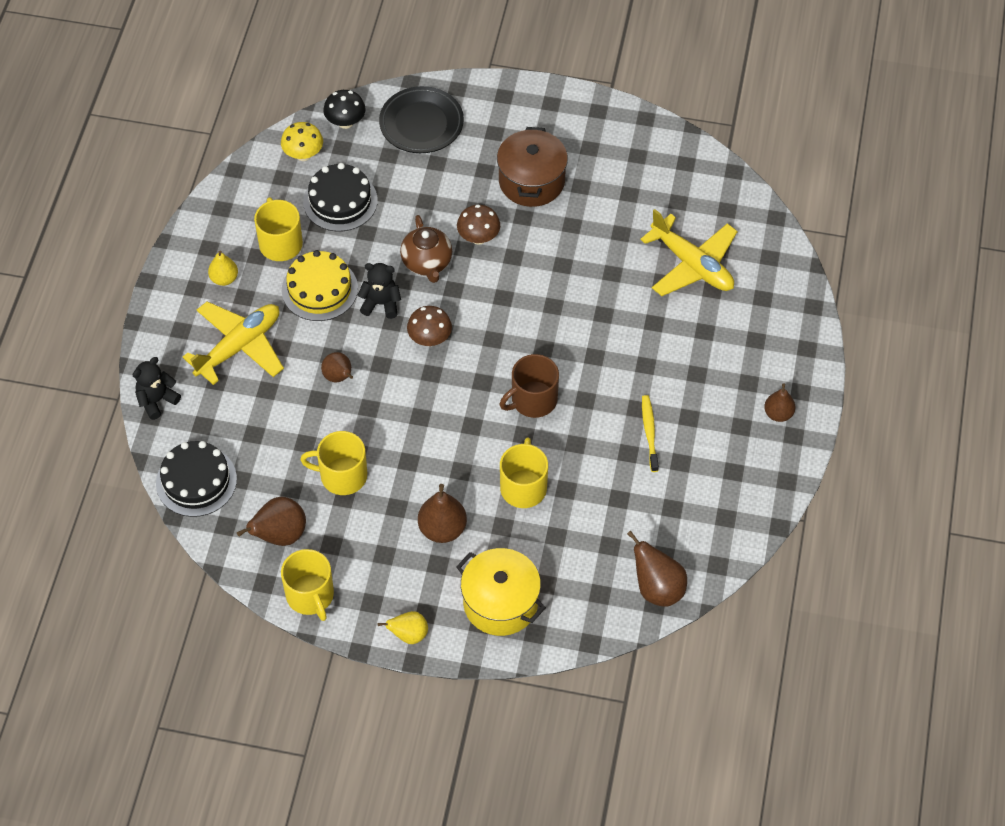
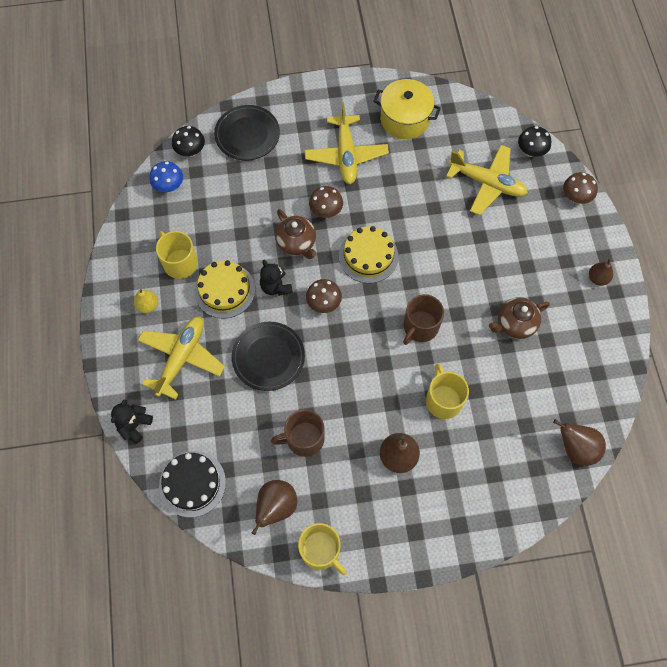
camera: 20 degrees left, 10 degrees up
yellow mushroom [281,122,323,161] -> blue mushroom [149,161,183,192]
yellow mug [300,431,367,495] -> brown mug [271,409,325,457]
black cake [303,163,378,231] -> none
brown pear [321,352,353,383] -> black plate [231,322,305,391]
black teddy bear [358,263,401,319] -> black teddy bear turned 105 degrees counterclockwise [260,260,293,296]
yellow pear [377,611,428,644] -> none
yellow pot [456,548,546,636] -> yellow pot moved to [373,79,441,139]
brown pot [497,127,568,207] -> yellow plane [304,103,389,184]
yellow toothbrush [642,395,659,472] -> brown teapot [489,297,550,339]
none -> yellow cake [339,226,398,283]
none -> black mushroom [518,126,551,157]
none -> brown mushroom [563,172,598,204]

